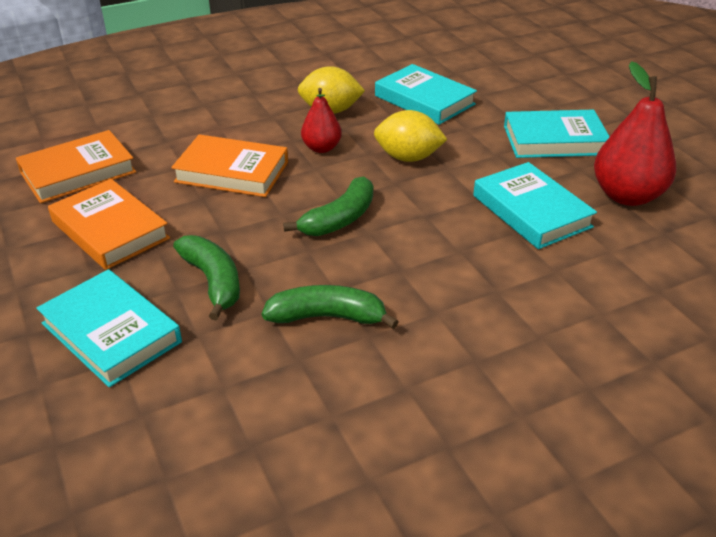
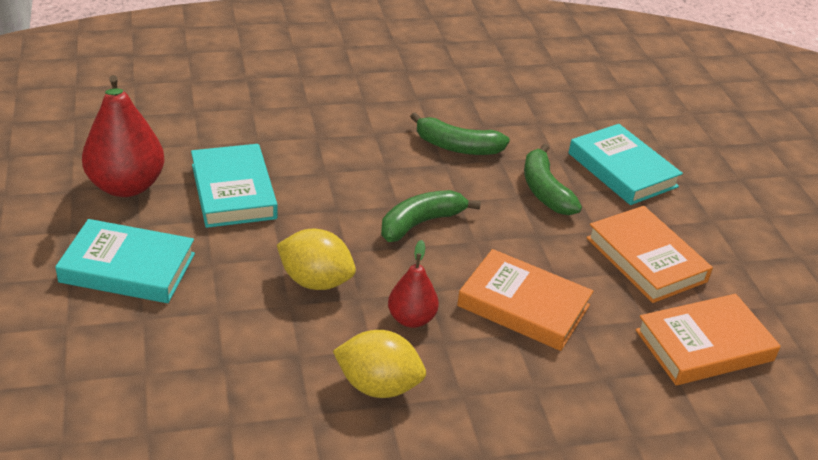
camera: 170 degrees left, 0 degrees up
turquoise book [375,64,477,125] -> none

